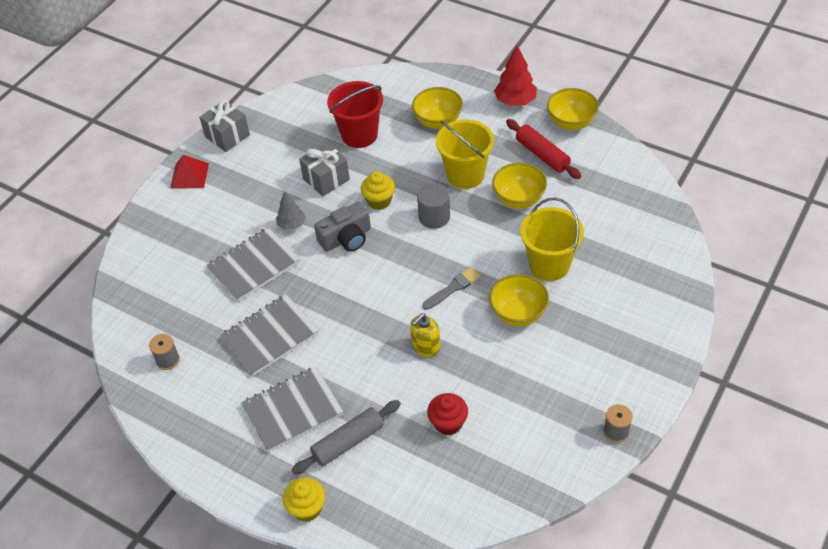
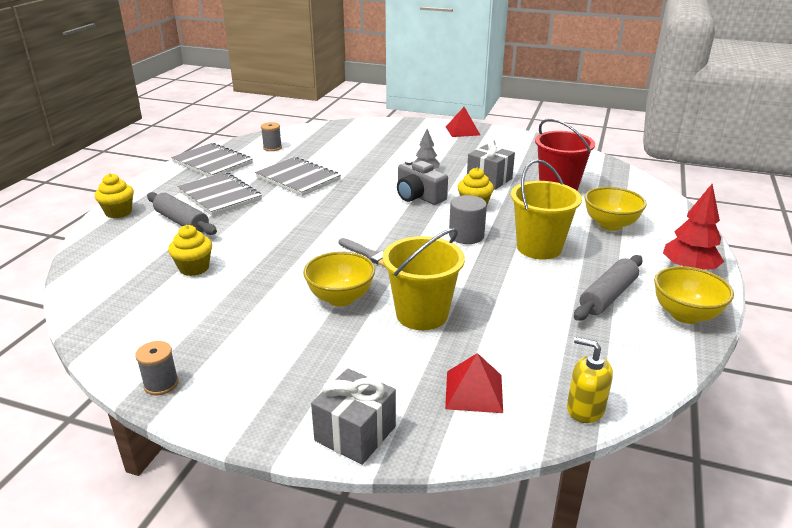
camera: 75 degrees right, 20 degrees down
grey gift [199,100,250,152] -> grey gift moved to [311,368,396,465]
grey notebook [206,227,300,302] -> grey notebook moved to [171,143,253,177]
yellow soap dispenser [410,313,440,357] -> yellow soap dispenser moved to [567,337,613,423]
red cupcake [427,393,468,435] -> yellow cupcake [168,225,212,276]
yellow bowl [492,163,547,209] -> none
red rolling pin [506,119,581,179] -> grey rolling pin [574,255,643,321]
none -> red pyramid [445,353,503,413]

